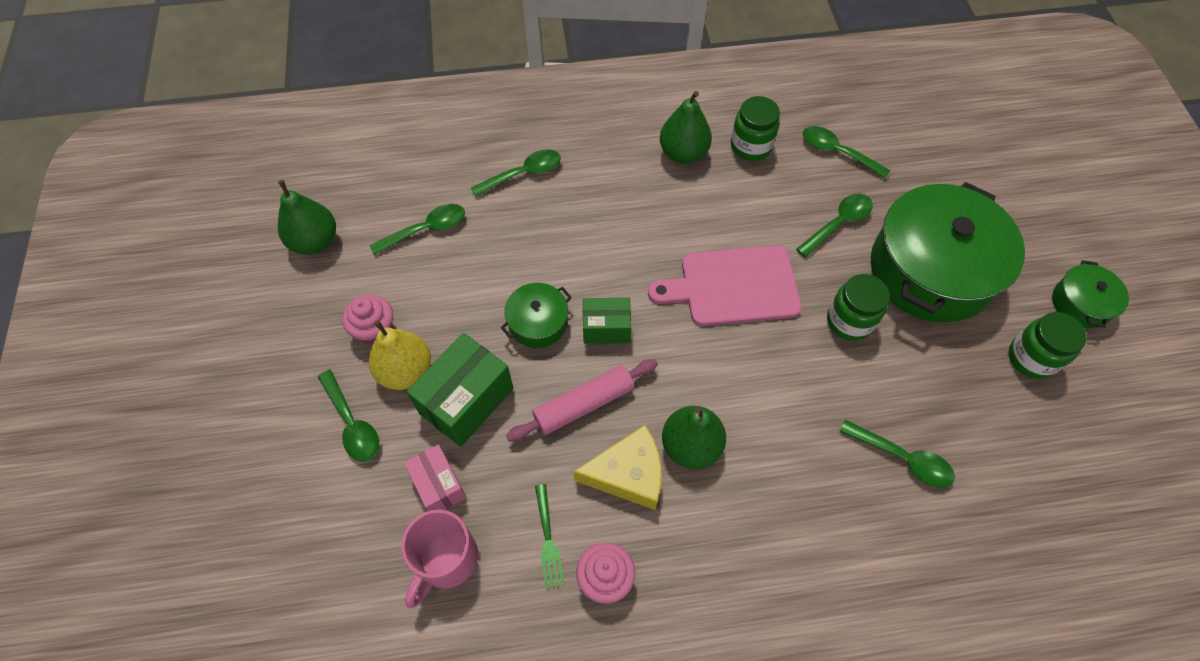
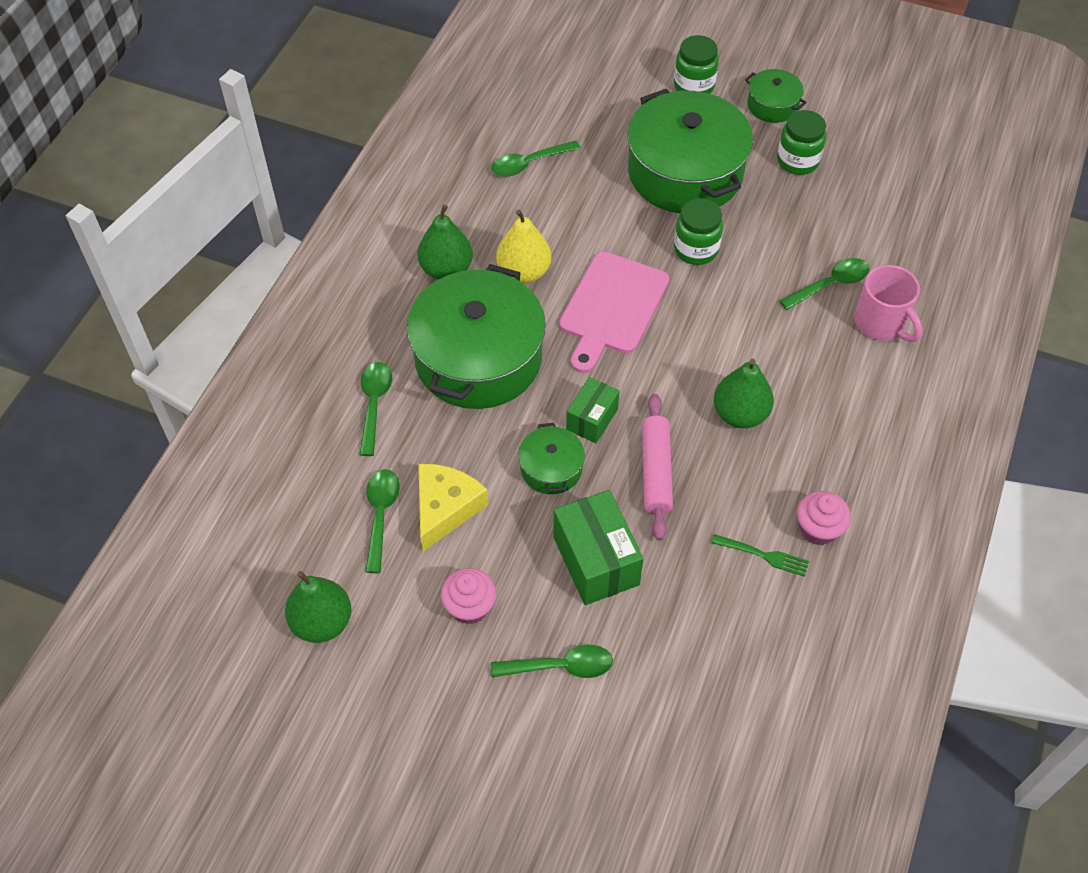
camera: 60 degrees left, 5 degrees down
yellow pear [369,320,431,390] -> yellow pear moved to [496,210,551,283]
pink mug [401,509,478,608] -> pink mug moved to [854,265,923,342]
pink box [404,444,467,511] -> none
yellow cheese [573,425,662,510] -> yellow cheese moved to [418,464,489,551]
green jar [731,96,780,161] -> green jar moved to [674,35,719,94]
green spoon [796,193,873,257] -> none
none -> green pot [407,264,546,409]

